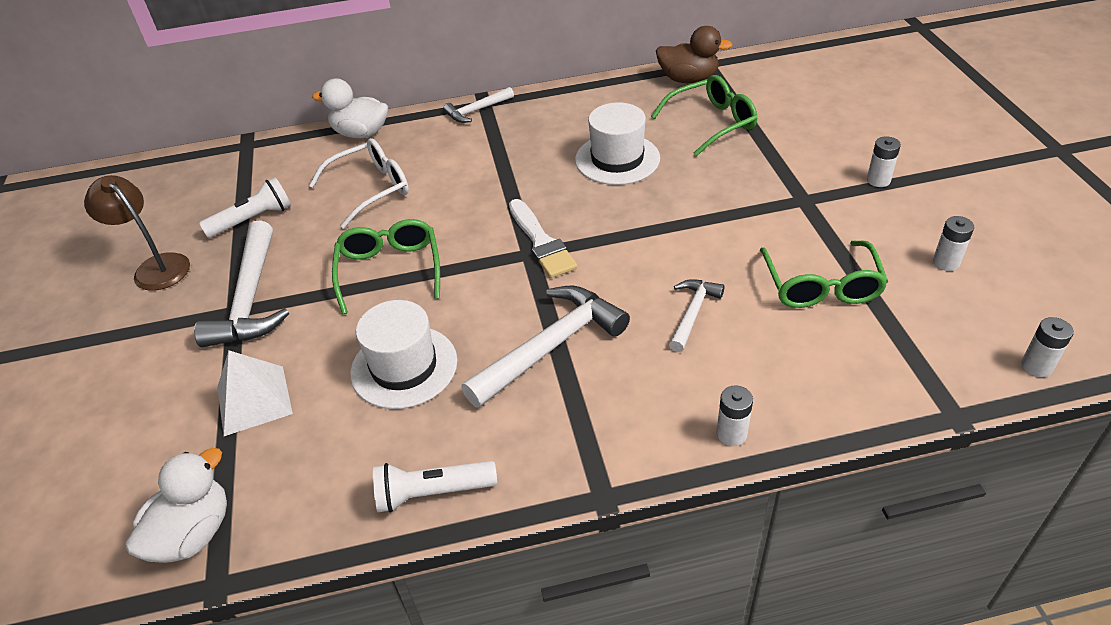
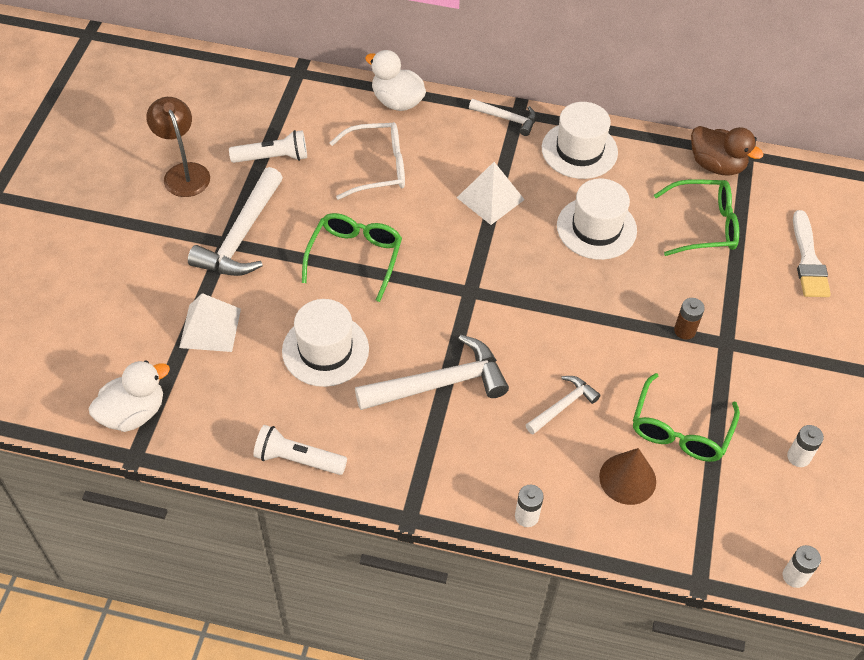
camera: 20 degrees right, 10 degrees up
white hammer [443,87,514,123] -> white hammer turned 150 degrees counterclockwise [469,99,536,136]
white brush [509,199,577,278] -> white brush moved to [793,210,831,297]
white battery [867,136,901,187] -> none
none -> white pyramid [457,162,525,225]
none -> white hat [542,102,618,179]
none -> brown cone [599,448,656,505]
none -> brown battery [674,298,705,340]

